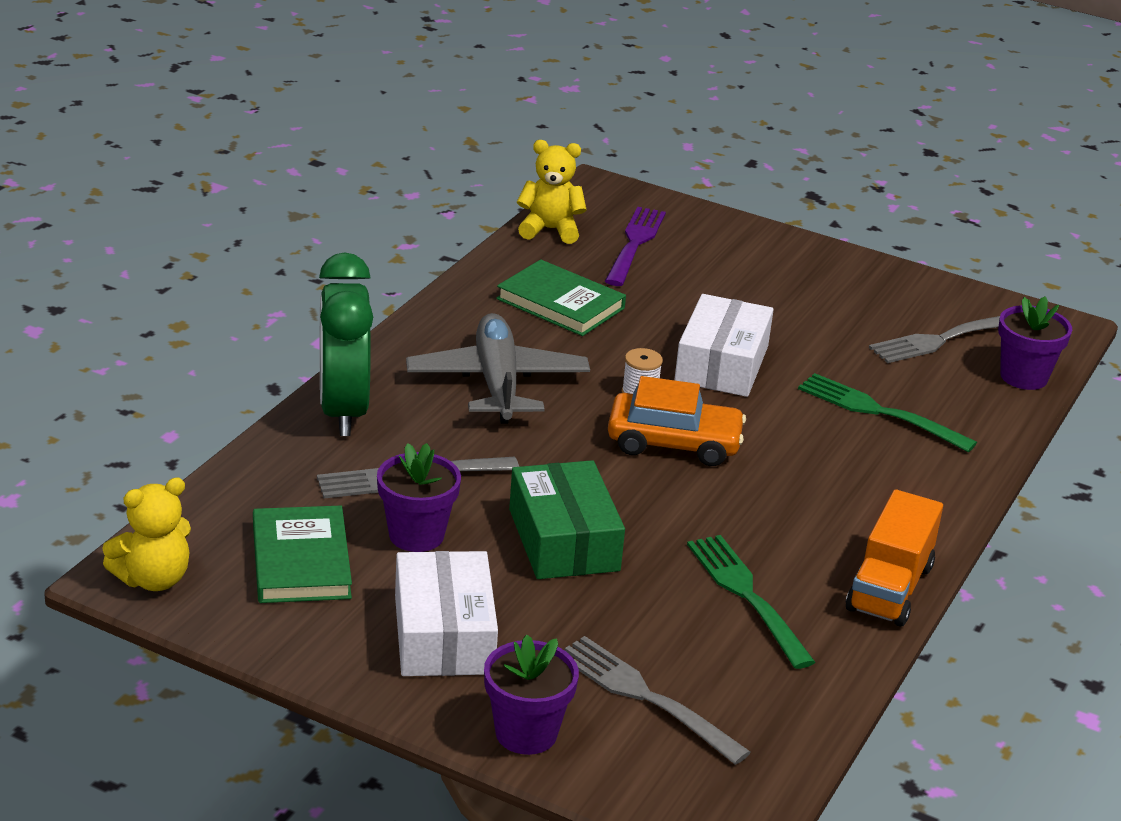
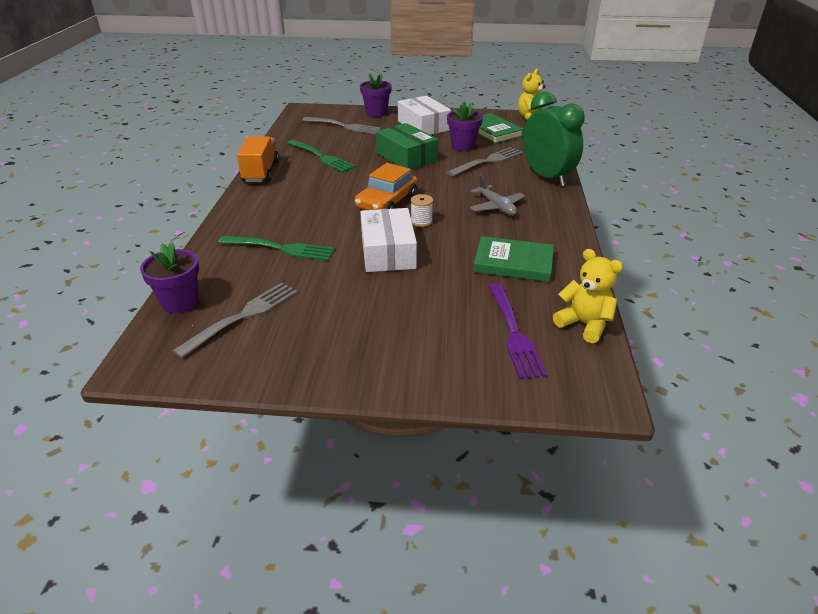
camera: 160 degrees right, 5 degrees up
grey plane [406,313,590,424] -> grey plane [470,175,525,216], size x0.60
yellow teddy bear [517,140,587,244] -> yellow teddy bear turned 120 degrees counterclockwise [553,249,623,343]
orange car [608,376,746,466] -> orange car turned 45 degrees counterclockwise [355,163,418,210]

